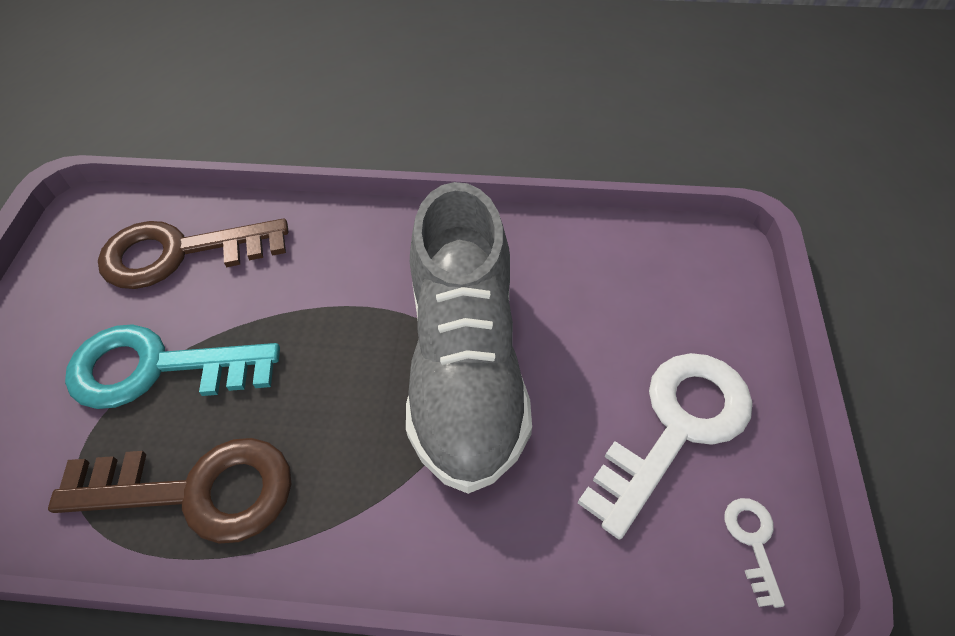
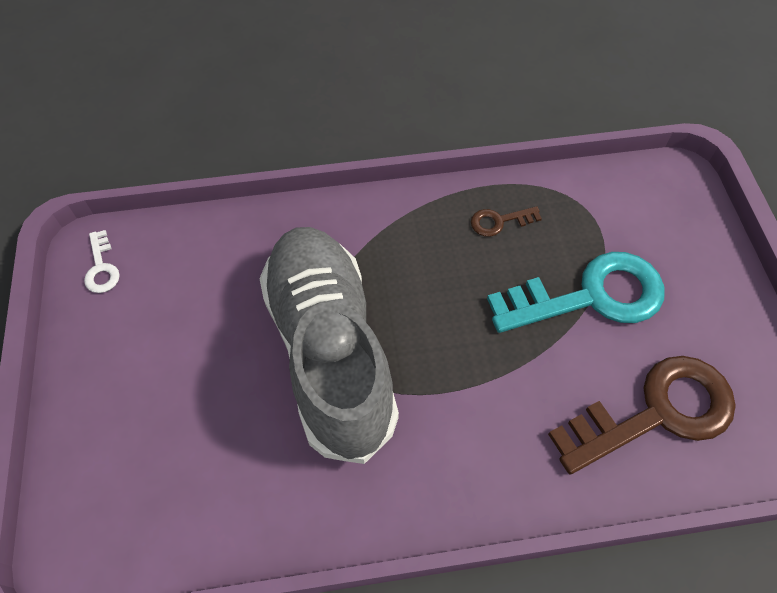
camera: 165 degrees right, 5 degrees up
brown key [48,438,292,544] -> brown key [471,206,542,237], size x0.43
white key [578,353,753,539] -> none

